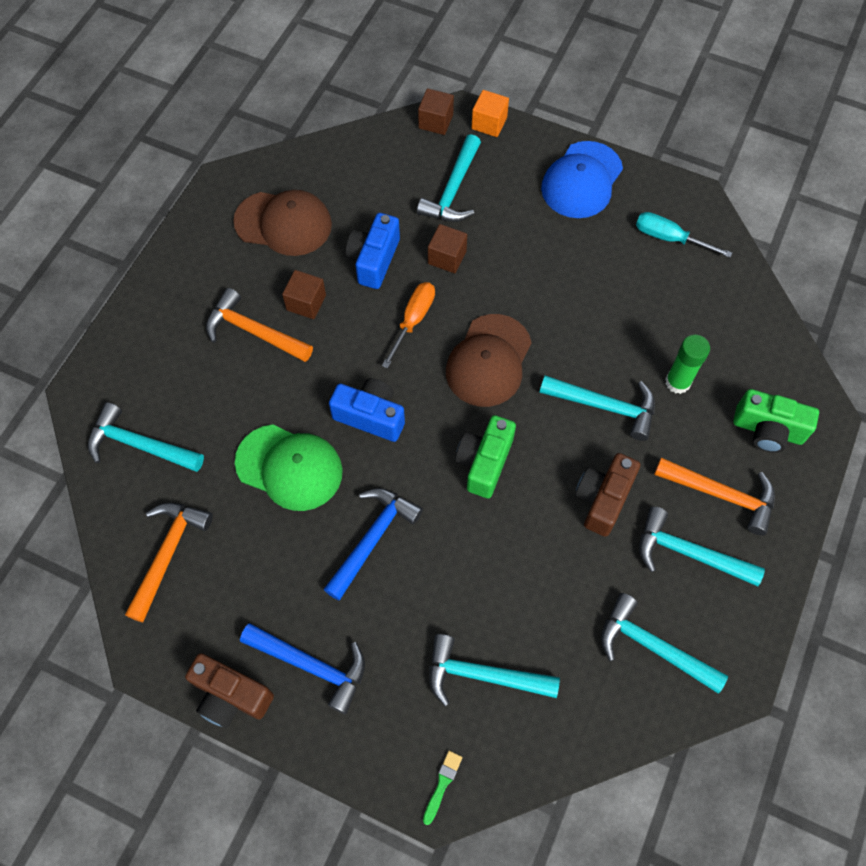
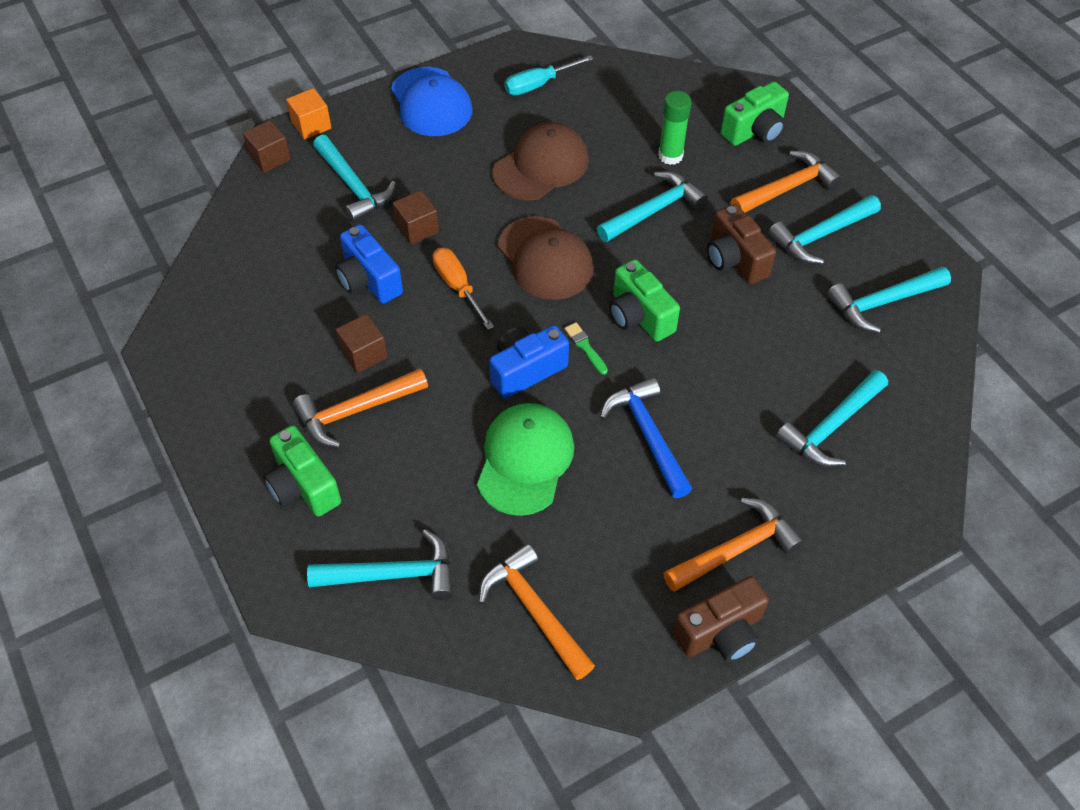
camera: 55 degrees left, 10 degrees down
turquoise hammer [88,402,204,472] -> turquoise hammer turned 150 degrees counterclockwise [307,529,454,600]
brown cap [233,190,332,256] -> brown cap moved to [492,122,589,201]
green cap [235,424,343,511] -> green cap turned 45 degrees counterclockwise [477,403,574,516]
blue hammer [240,623,365,714] -> orange hammer [663,498,804,592]
green brush [423,751,462,825] -> green brush moved to [564,322,608,375]
none -> green camera [263,425,341,517]

